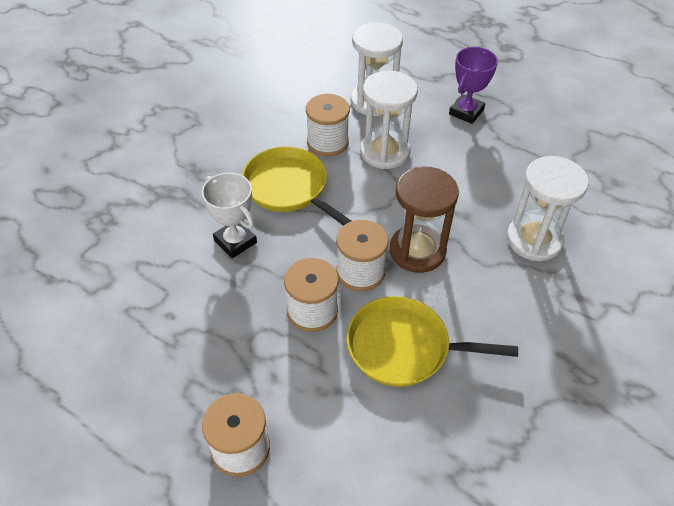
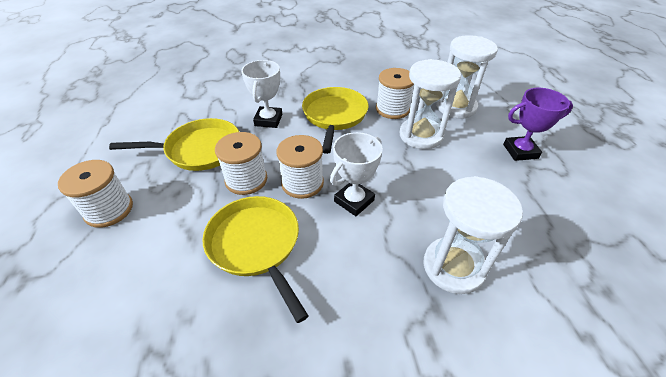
camera: 50 degrees right, 5 degrees down
brown hourglass [390,167,459,273] -> white trophy [330,132,383,216]
none -> yellow pan [109,118,239,171]

